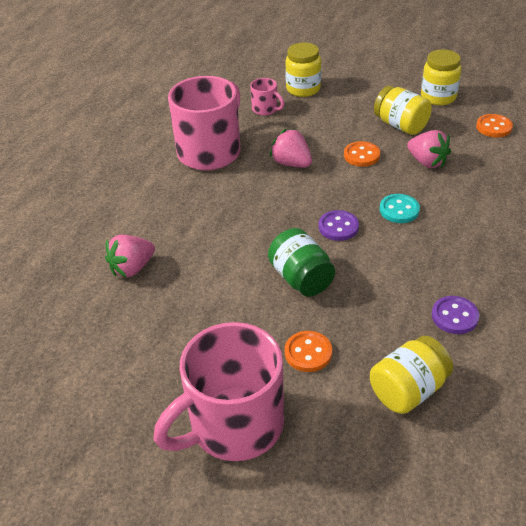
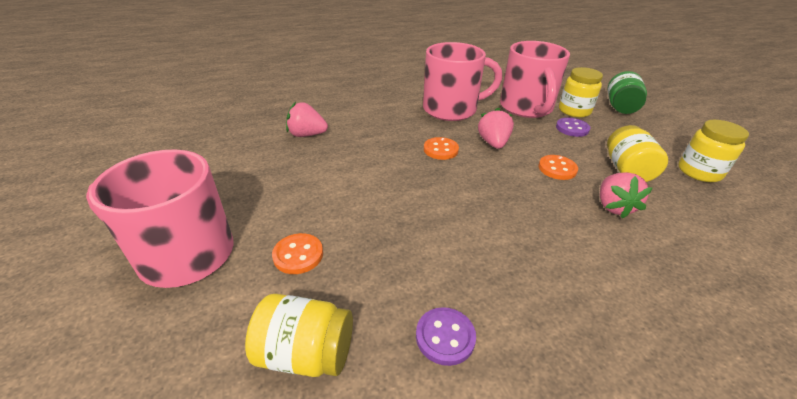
camera: 45 degrees right, 5 degrees down
pink mug [250,78,284,116] -> pink mug [500,41,570,118], size x2.30
green jar [268,228,335,297] -> green jar moved to [607,71,647,114]
purple button [319,210,359,241] -> purple button moved to [556,118,590,137]
turquoise button [380,194,420,223] -> none
orange button [476,114,513,138] -> orange button moved to [424,137,459,160]

